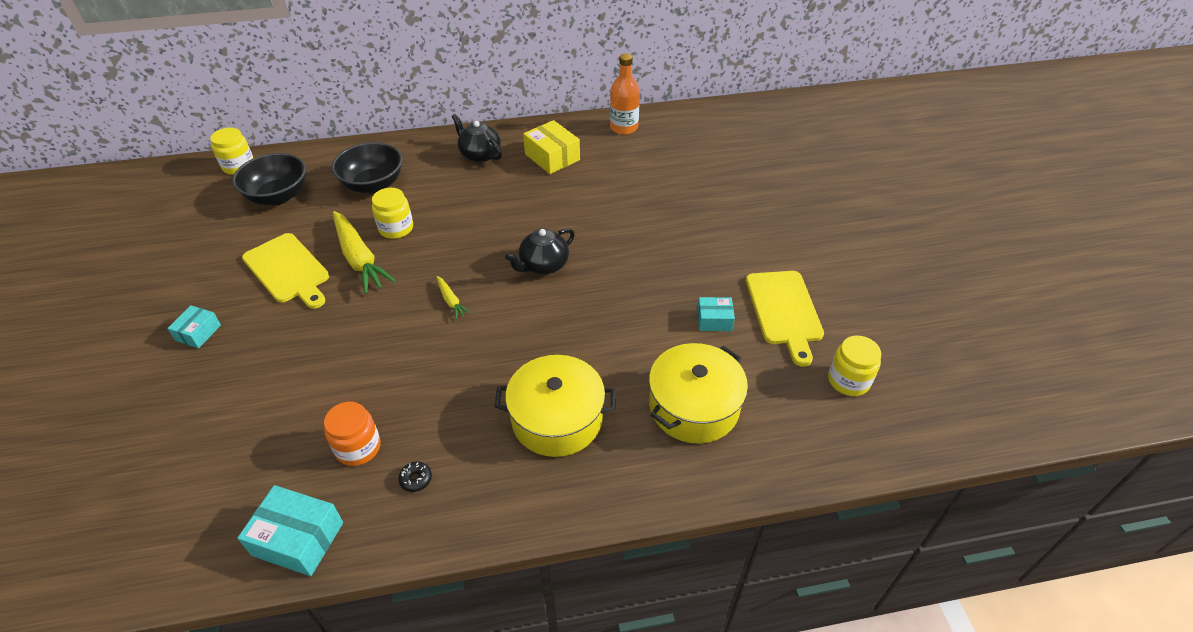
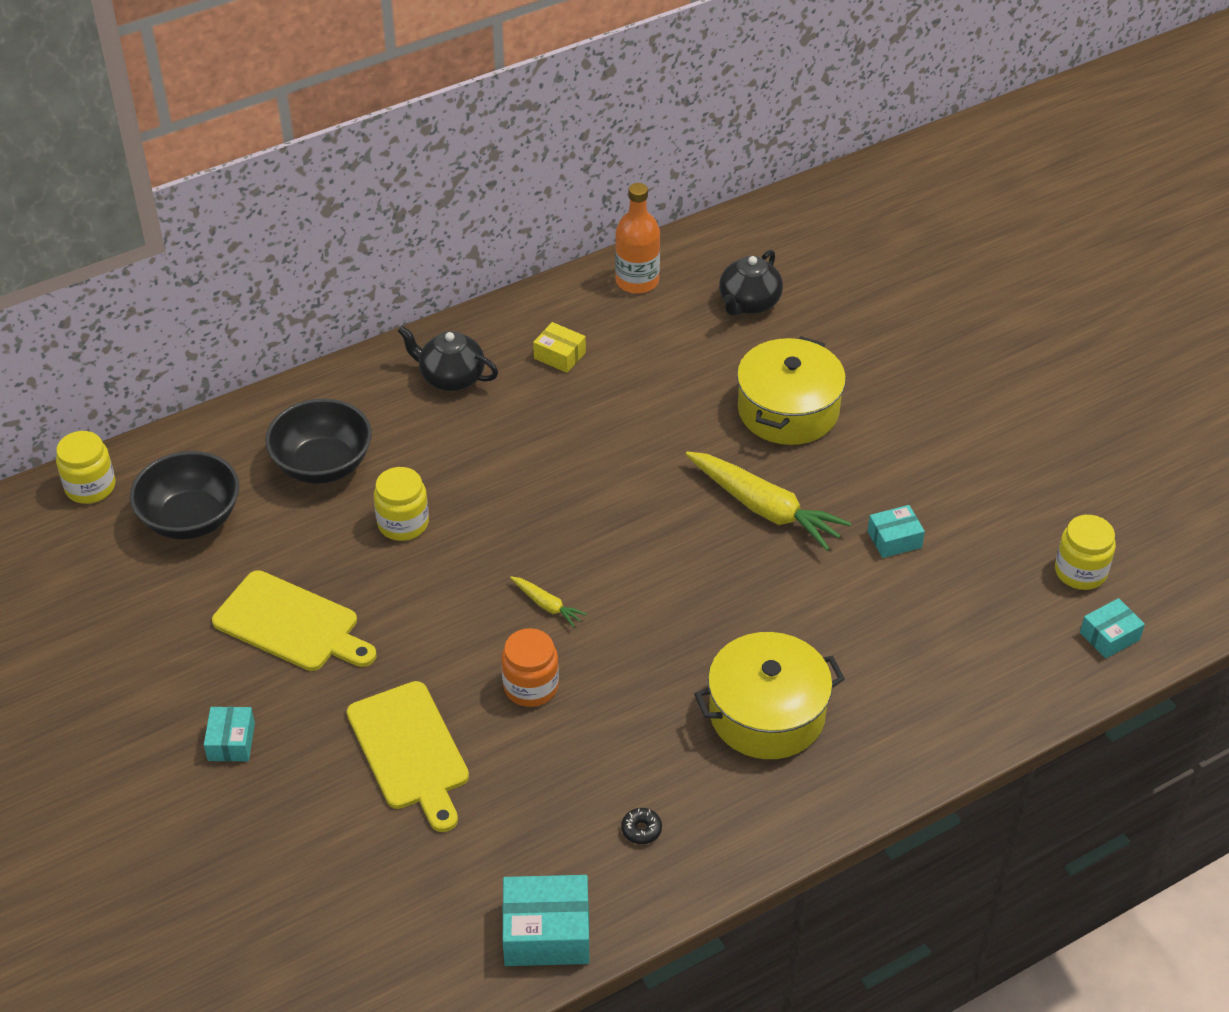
camera: 20 degrees left, 0 degrees up
orange jar [324,402,381,466] -> orange jar moved to [501,628,559,707]
yellow carrot [333,211,396,294] -> yellow carrot moved to [685,451,851,551]
black teapot [505,228,575,275] -> black teapot moved to [719,250,783,316]
yellow box [523,120,580,174] -> yellow box [533,322,586,373], size x0.61
yellow pot [649,343,748,444] -> yellow pot moved to [737,337,846,445]
yellow cutting board [746,271,824,367] -> yellow cutting board moved to [347,681,469,832]
none -> turquoise box [1080,598,1145,659]

